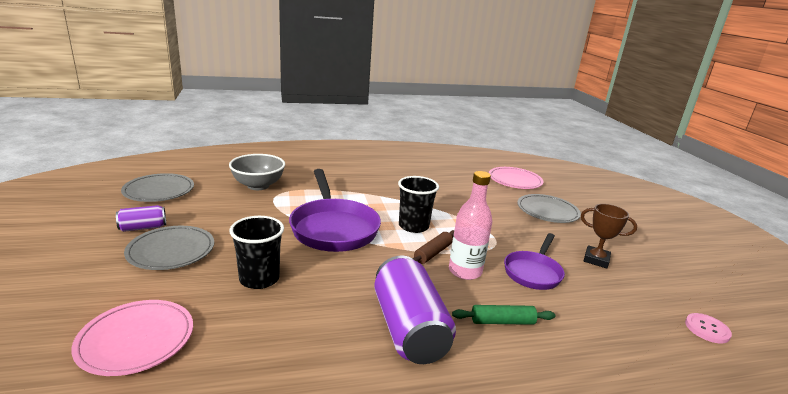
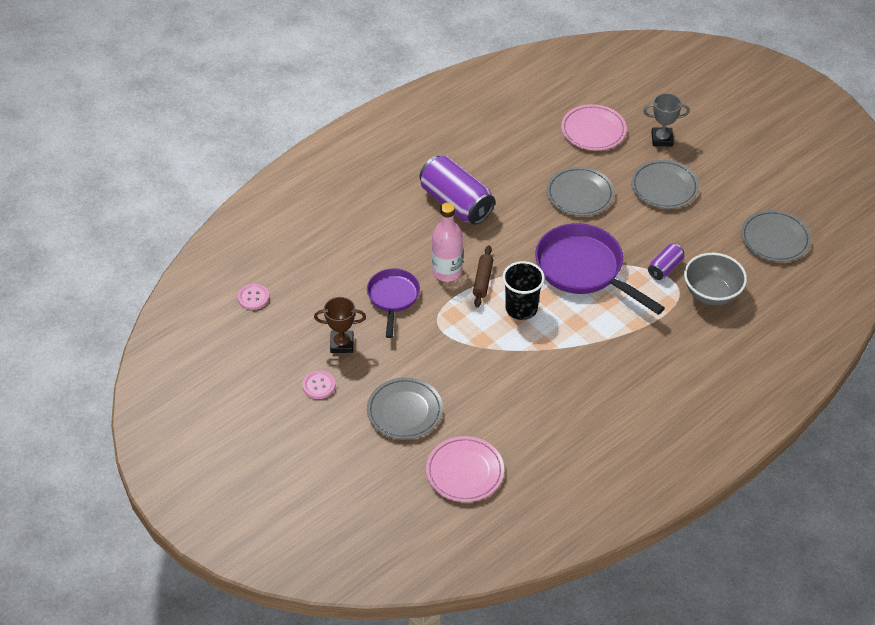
camera: 155 degrees right, 25 degrees up
purple can [116,205,166,232] -> purple can moved to [648,244,684,280]
black cup [229,216,284,289] -> grey plate [547,167,614,216]
green rolling pin [452,305,555,325] -> none
none -> pink button [302,370,336,399]
none -> grey trophy [643,93,690,146]

